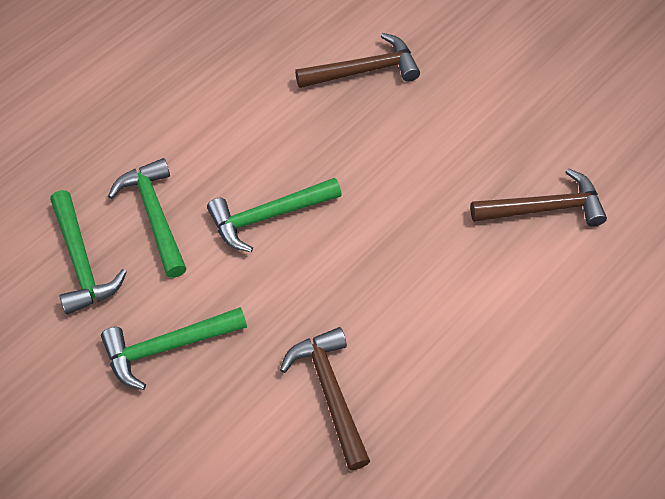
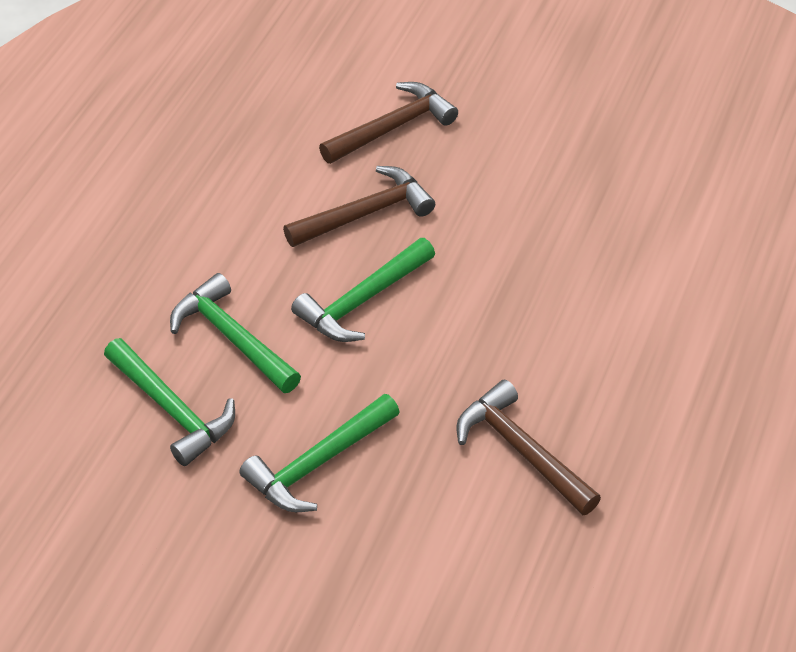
camera: 20 degrees left, 10 degrees down
brown hammer [470,168,607,227] -> brown hammer moved to [283,166,435,247]

